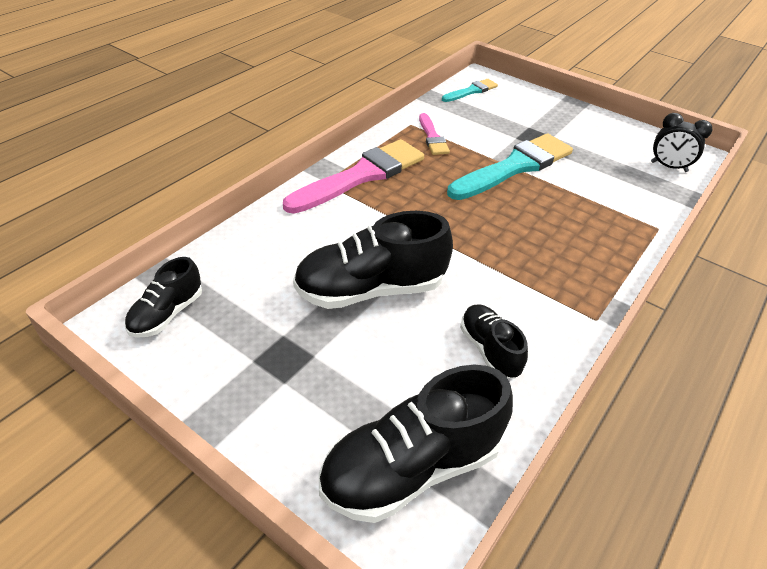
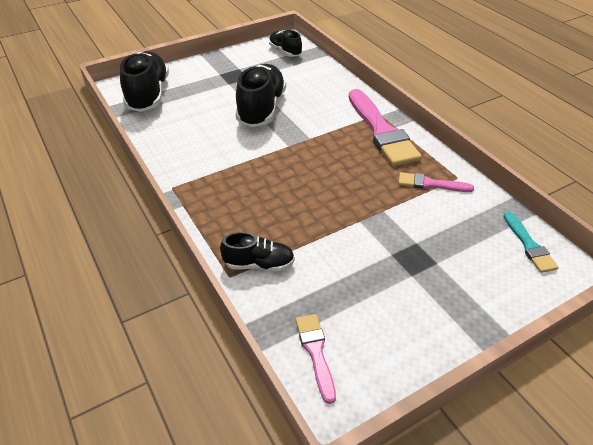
camera: 115 degrees right, 0 degrees up
turquoise brush [447,133,573,200] -> none
black shoe [460,304,528,378] -> black shoe moved to [220,232,295,271]
black clock [651,113,712,172] -> pink brush [296,314,336,404]

